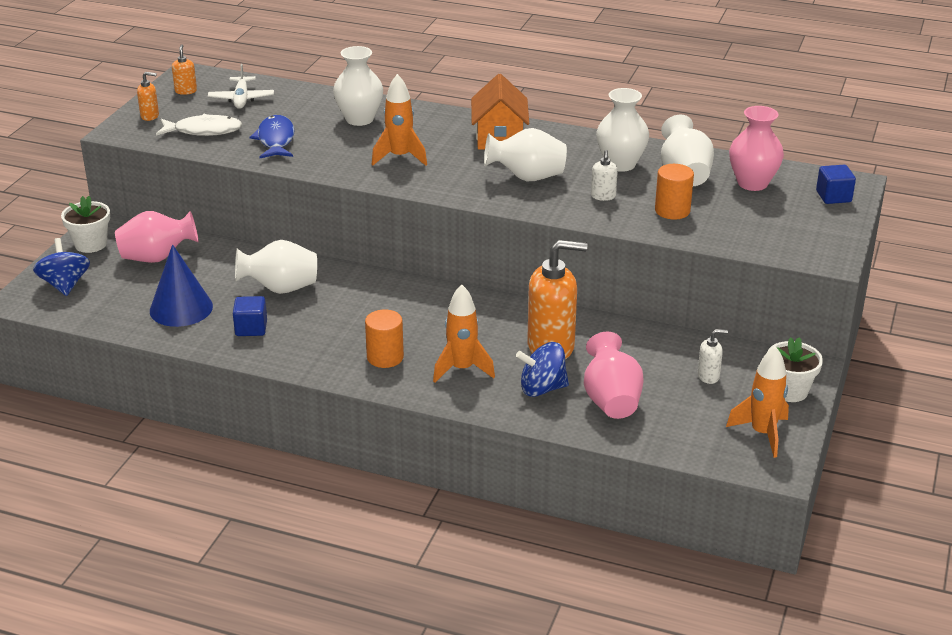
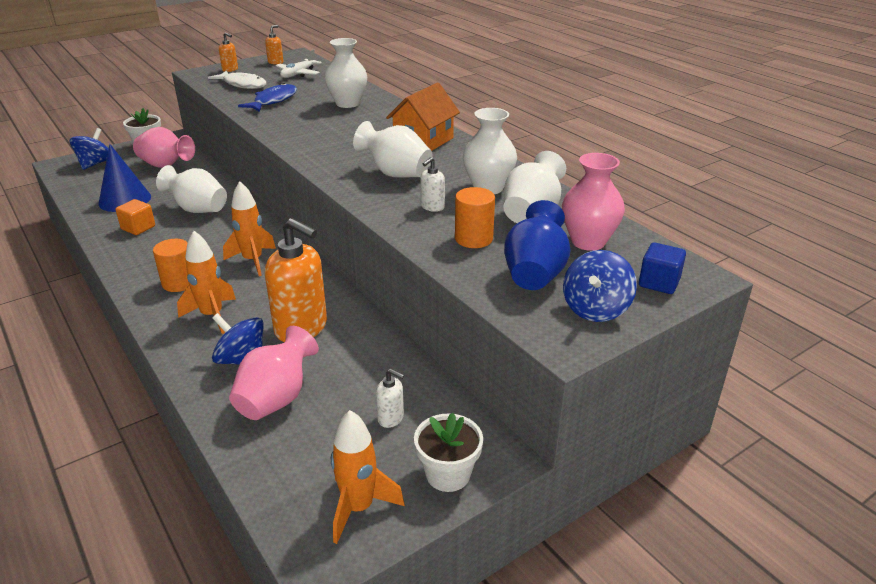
camera: 35 degrees right, 0 degrees up
blue cube [233,296,267,336] -> orange cube [116,199,155,235]
orange rocket [372,74,427,166] -> orange rocket moved to [223,181,276,276]
none -> blue vase [504,200,571,290]
none -> blue spinning top [563,250,637,322]

